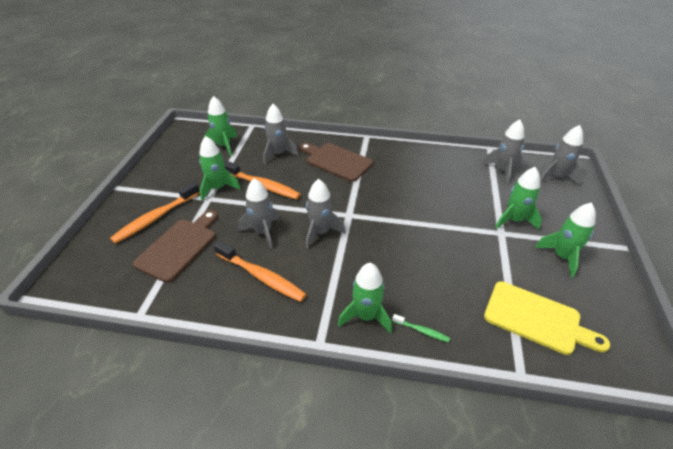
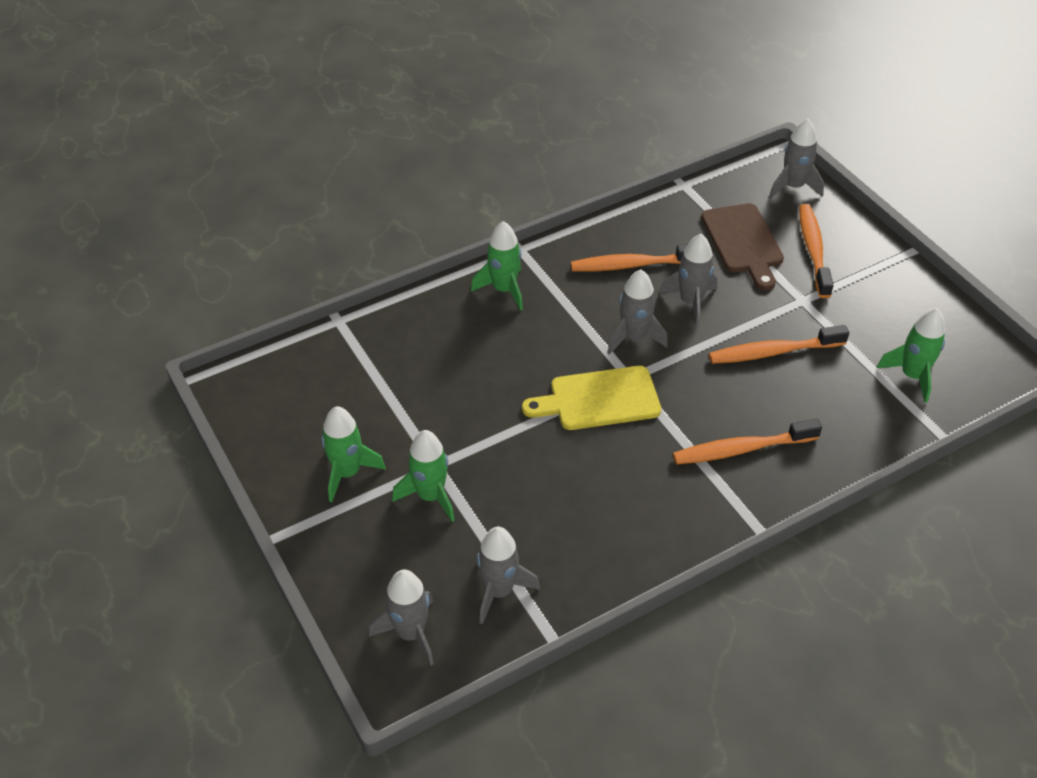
camera: 140 degrees right, 5 degrees up
green rocket [199,136,241,201] -> none
grey rocket [263,104,299,164] -> grey rocket moved to [769,119,824,199]
brown cutting board [299,143,373,182] -> orange toothbrush [673,419,822,465]
green toothbrush [392,314,450,342] -> none
yellow cutting board [484,281,610,355] -> yellow cutting board moved to [522,366,661,430]

